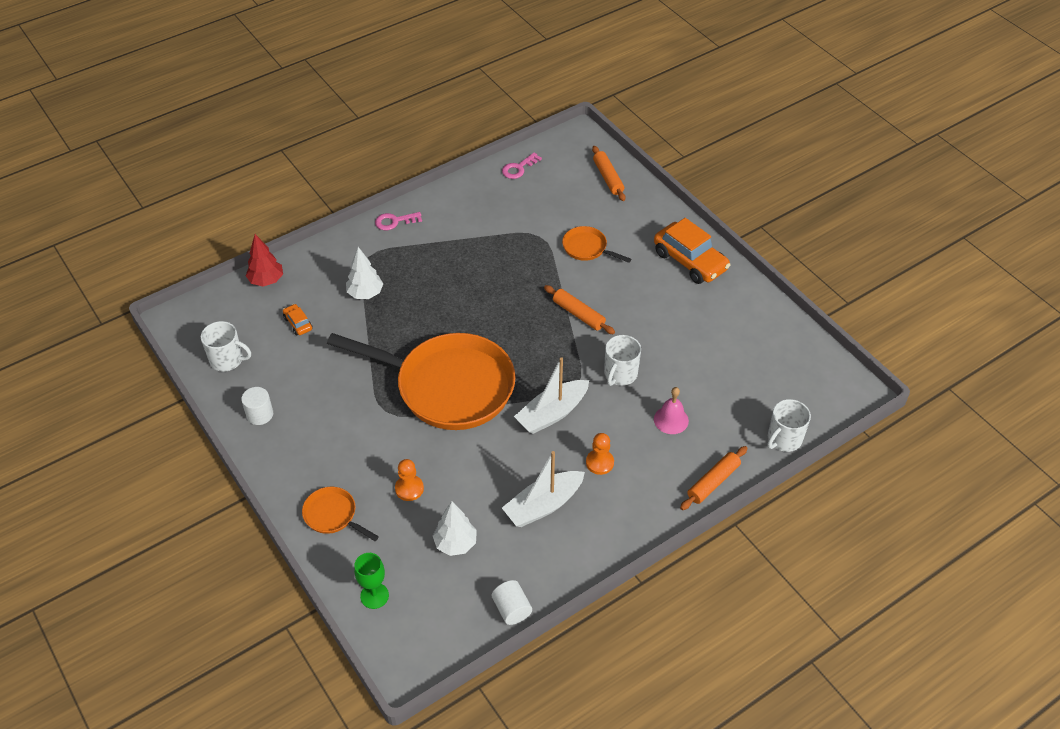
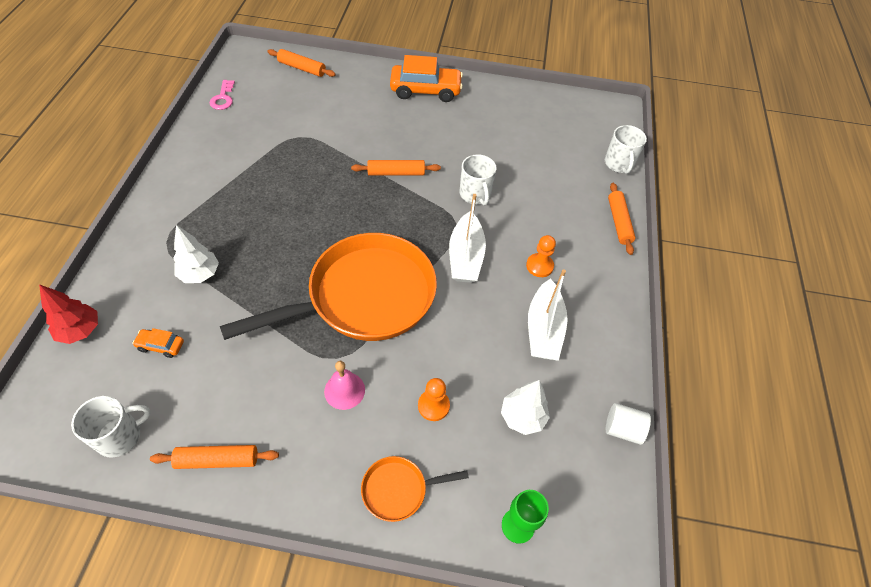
camera: 50 degrees left, 5 degrees up
white cylinder [241,387,273,425] -> orange rolling pin [150,445,279,469]
pink key [375,212,422,230] -> none
orange pan [562,226,631,263] -> none
pink bell [654,387,689,434] -> pink bell moved to [324,361,365,410]

